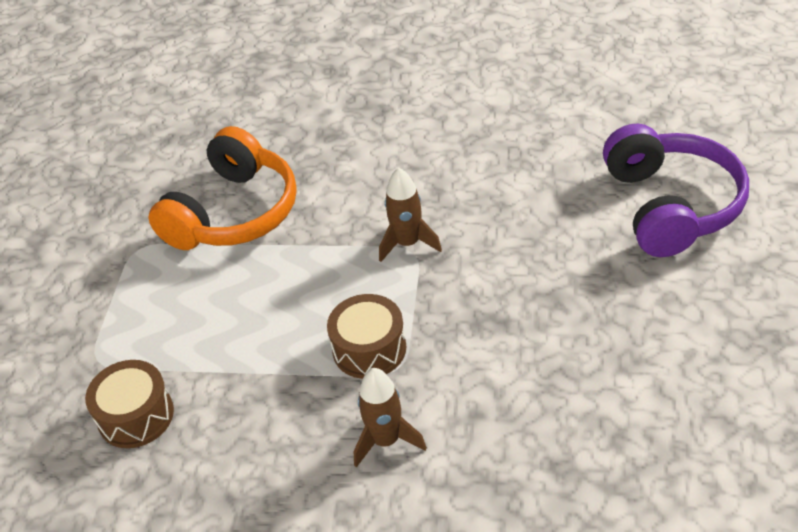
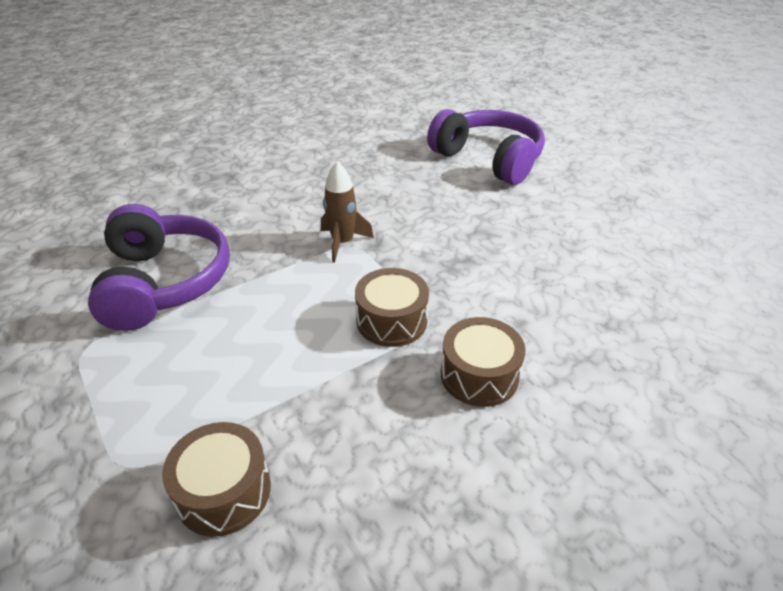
camera: 45 degrees left, 5 degrees down
orange headphones [148,126,297,250] -> purple headphones [88,204,230,331]
brown rocket [354,368,427,468] -> brown drum [441,317,526,407]

